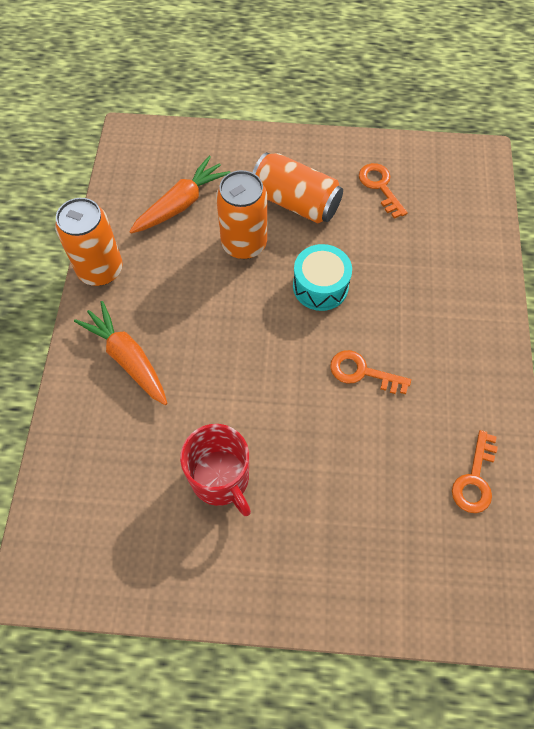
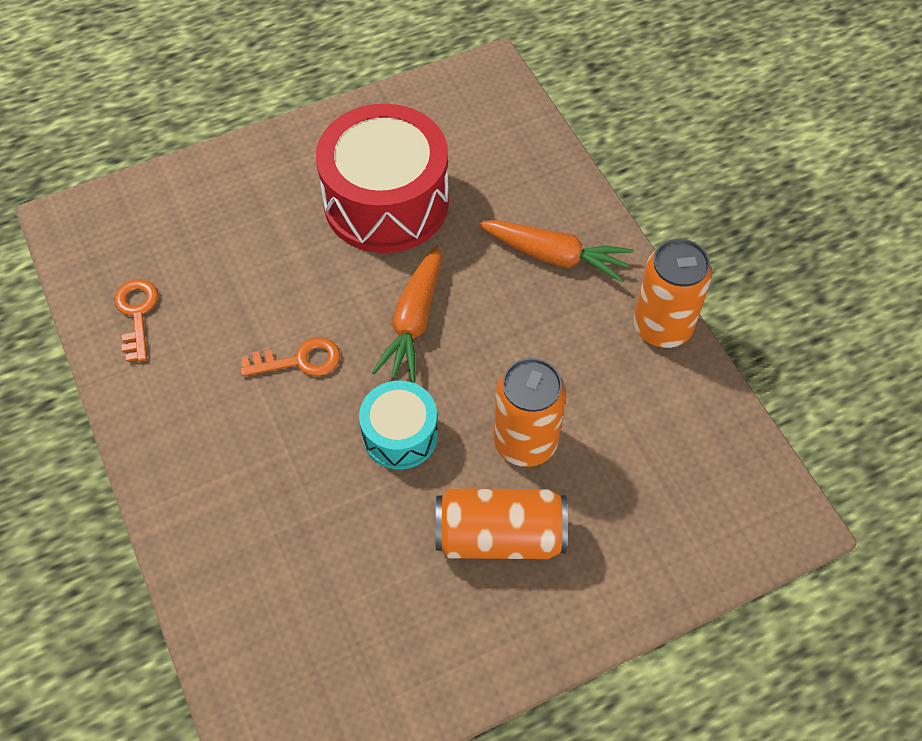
camera: 150 degrees right, 5 degrees down
orange carrot [129,156,231,233] -> orange carrot moved to [372,245,441,383]
red mug [180,424,251,516] -> red drum [316,104,449,253]
orange key [359,163,408,219] -> none

